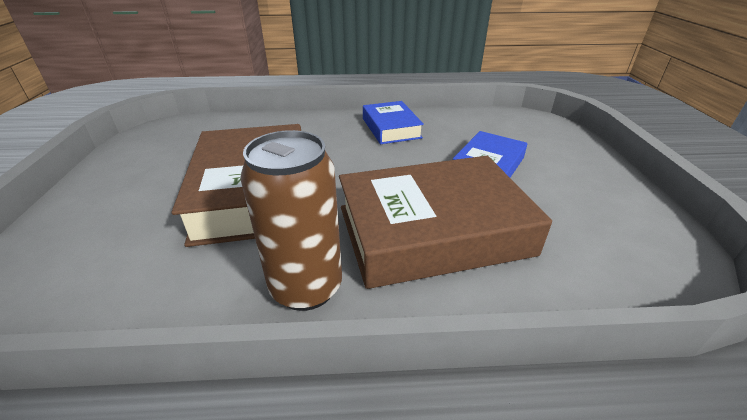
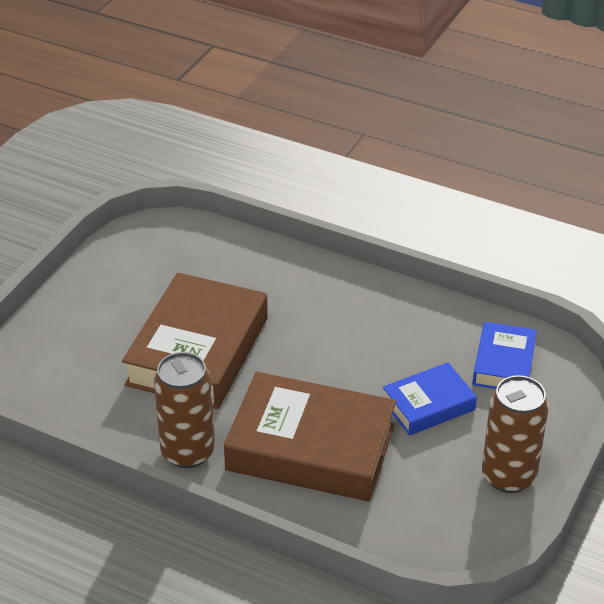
camera: 30 degrees right, 5 degrees up
blue book [363,101,424,144] -> blue book moved to [472,322,537,389]
none -> brown can [482,375,549,493]

